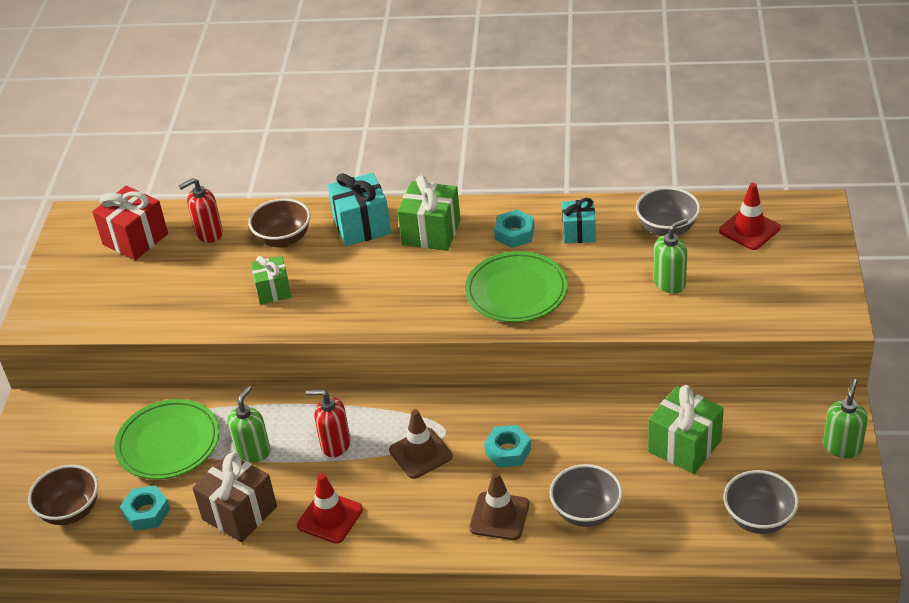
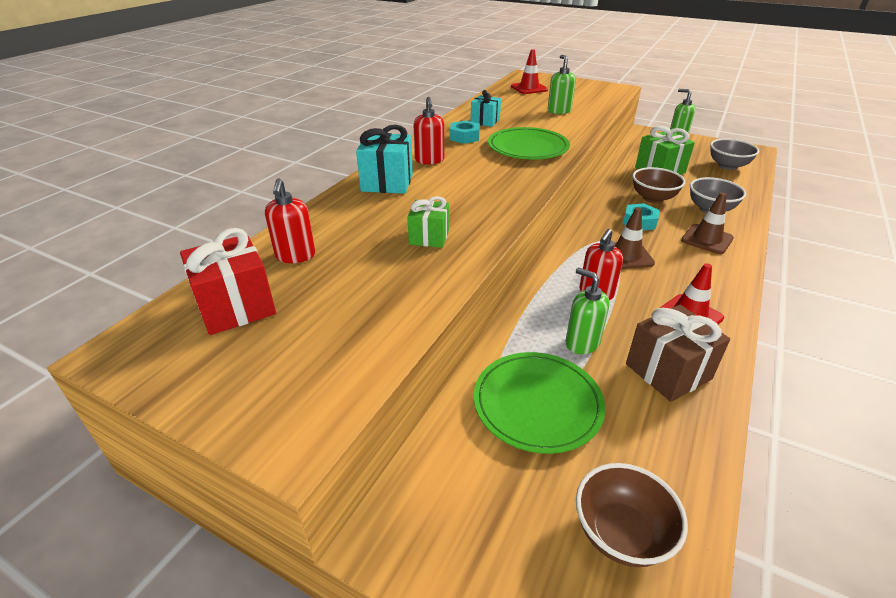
camera: 70 degrees left, 5 degrees down
turquoise nut [120,485,170,531] -> none
brown bowl [248,198,311,248] -> brown bowl moved to [632,167,685,203]
green gift [397,175,460,251] -> red soap dispenser [413,97,444,165]
grey bowl [636,187,700,236] -> none

